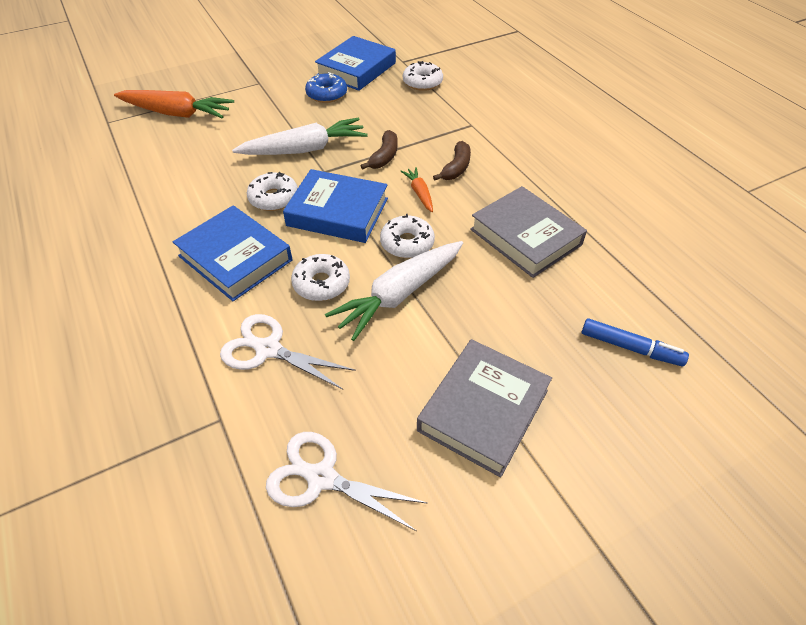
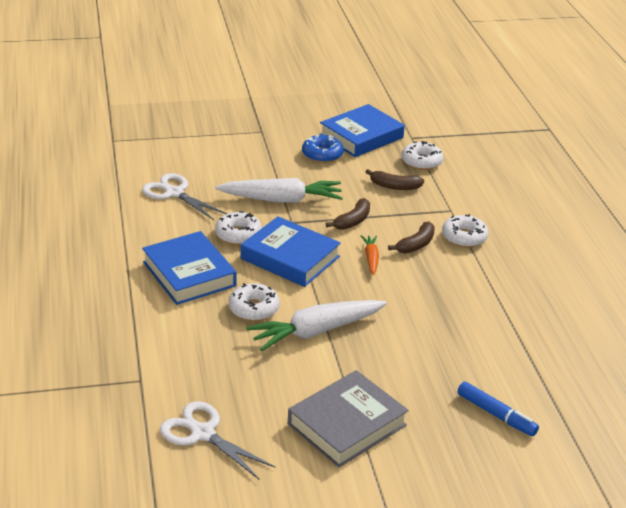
camera: 15 degrees right, 15 degrees down
orange carrot [114,90,234,119] -> none
white scissors [220,314,356,390] -> white scissors moved to [142,173,227,220]
white donut [380,214,435,258] -> white donut moved to [442,214,488,248]
grey book [470,186,587,278] -> none
none -> brown banana [366,169,424,190]

